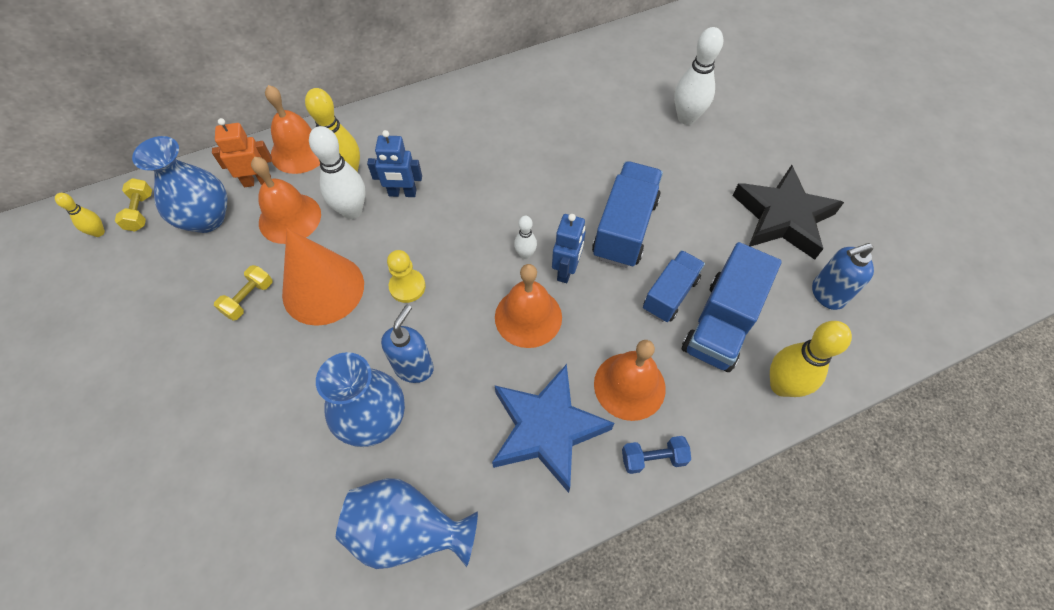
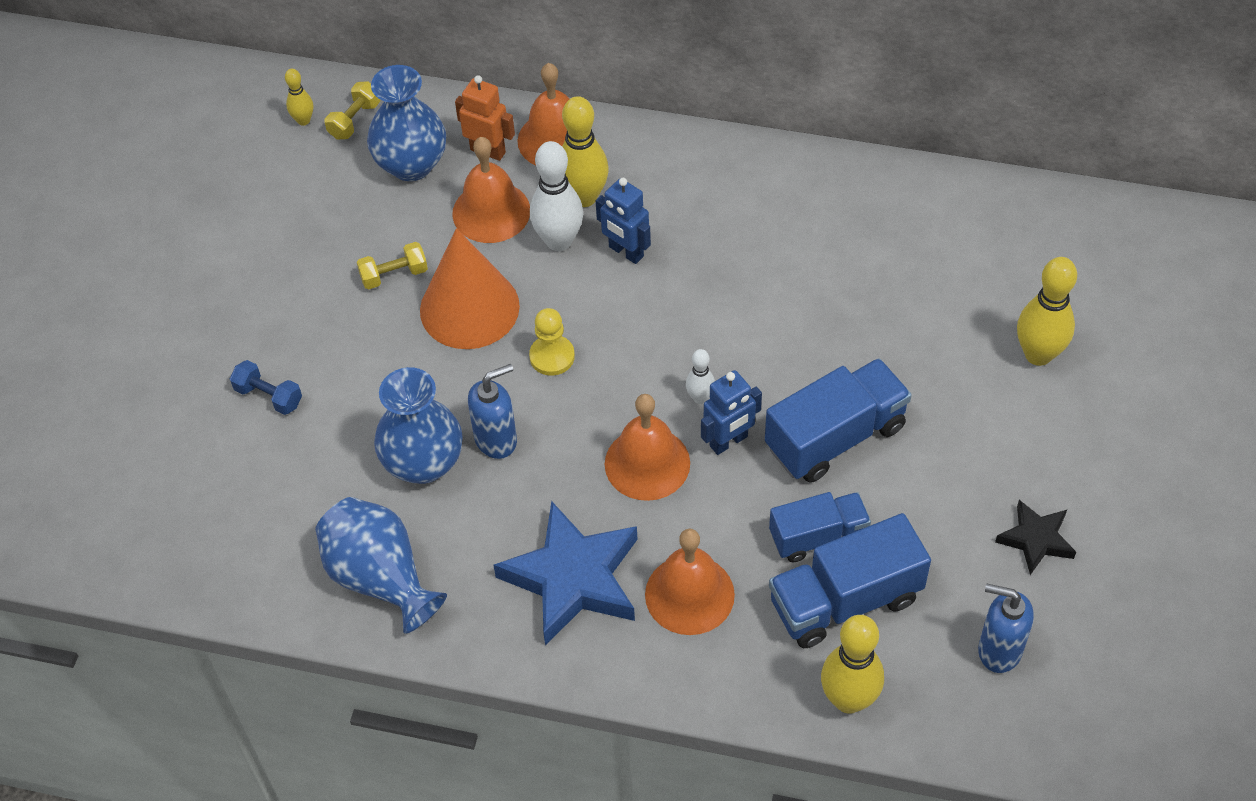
camera: 40 degrees right, 5 degrees down
blue dumbbell [622,436,691,474] -> blue dumbbell moved to [230,360,302,415]
white bowling pin [674,27,723,125] -> yellow bowling pin [1017,257,1077,366]
black star [732,165,844,260] -> black star [995,500,1076,575], size x0.53

